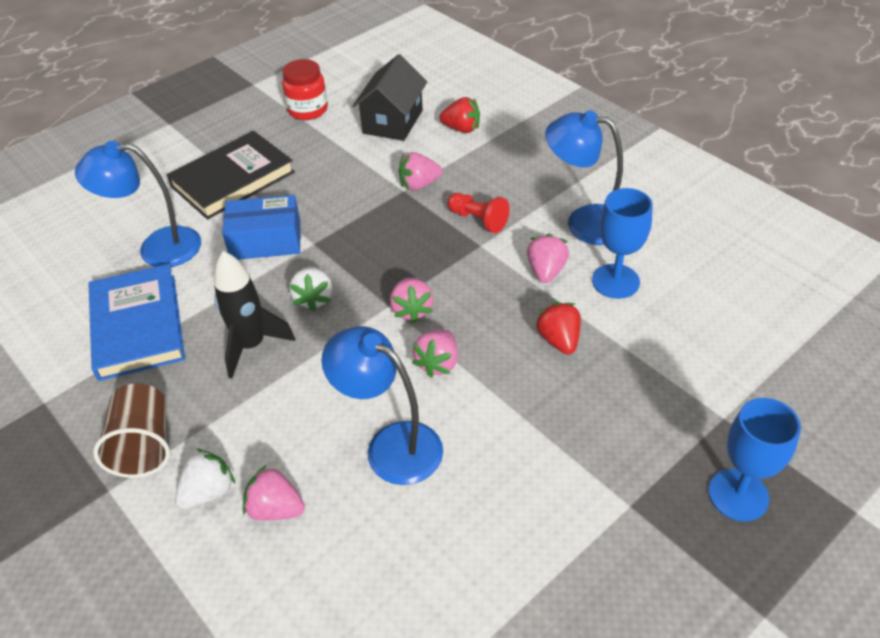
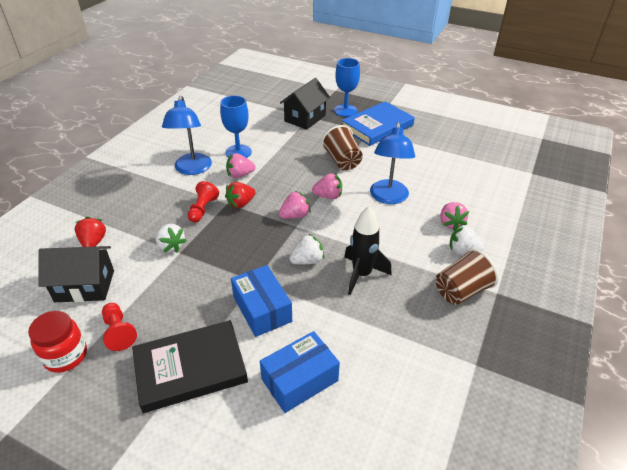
camera: 115 degrees left, 5 degrees down
blue lamp [75,141,201,267] -> blue box [260,331,340,413]
blue book [88,264,185,381] -> blue book moved to [342,101,415,146]
black book [167,131,295,219] -> black book turned 45 degrees counterclockwise [132,320,248,413]
pink strawberry [399,152,442,190] -> white strawberry [156,224,187,253]
red strawberry [535,302,581,355] -> red strawberry moved to [225,182,256,208]
none -> red pawn [102,303,137,351]
none -> black house [280,78,330,130]
none -> brown cup [322,125,363,170]

